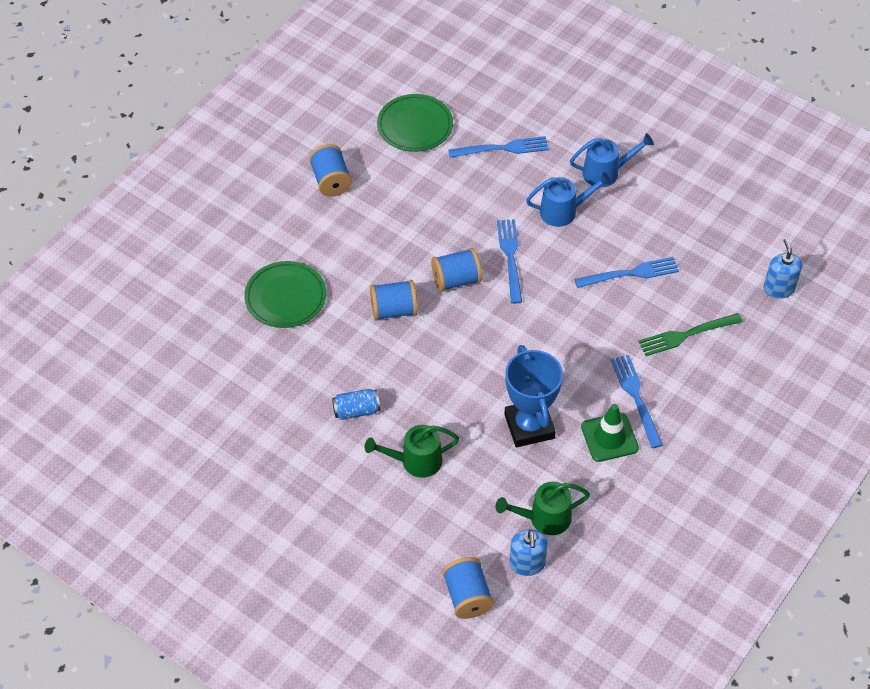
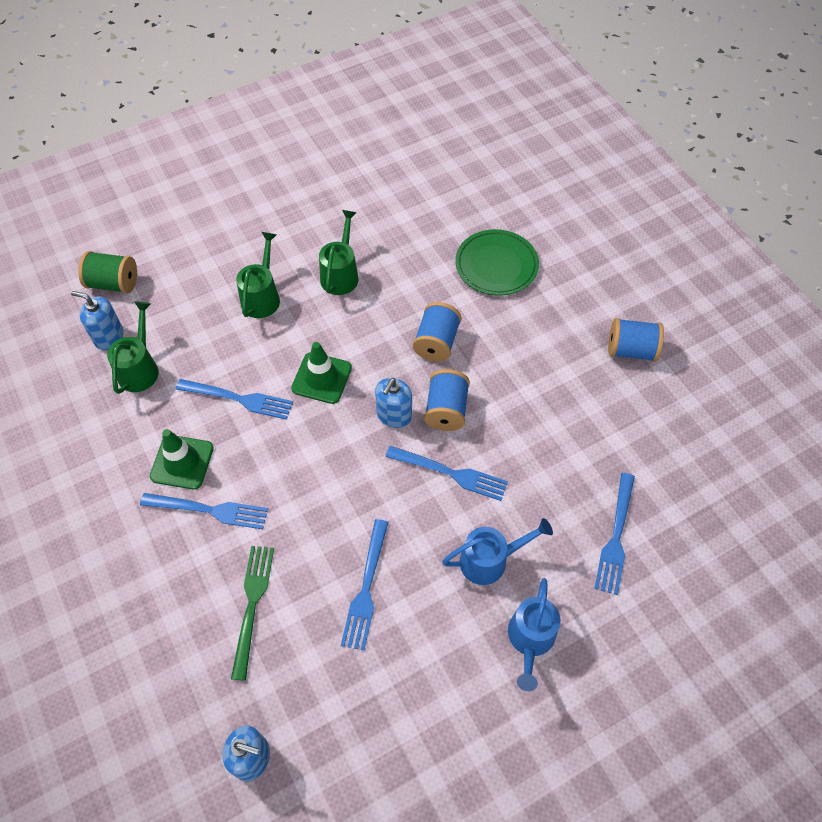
camera: 115 degrees right, 5 degrees up
blue can [332,389,380,420] -> green watering can [319,210,359,295]
green plate [377,94,453,152] -> none
blue spool [442,557,494,619] -> green spool [78,251,137,294]
blue trophy [504,345,563,447] -> blue fork [176,379,293,420]
blue watering can [526,172,612,227] -> blue watering can turned 120 degrees counterclockwise [442,518,553,585]
none -> green traffic cone [291,342,352,404]
none -> blue soap dispenser [375,378,412,428]

